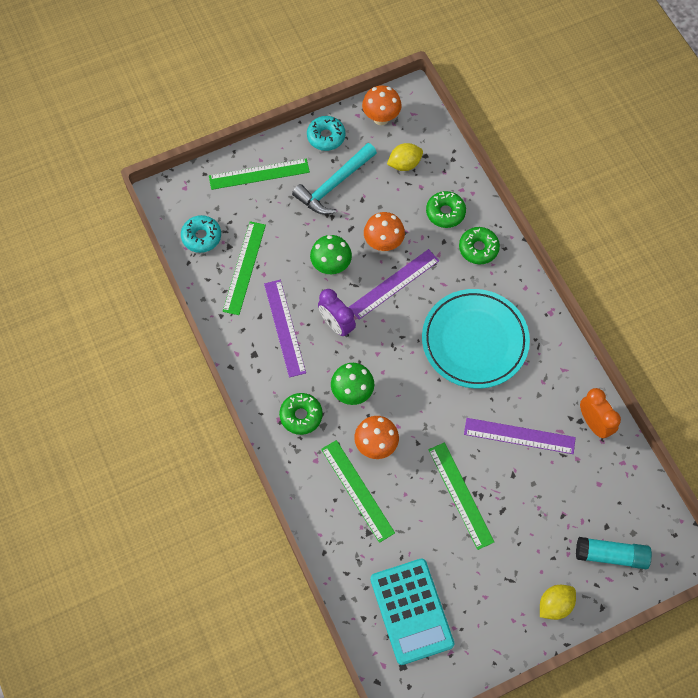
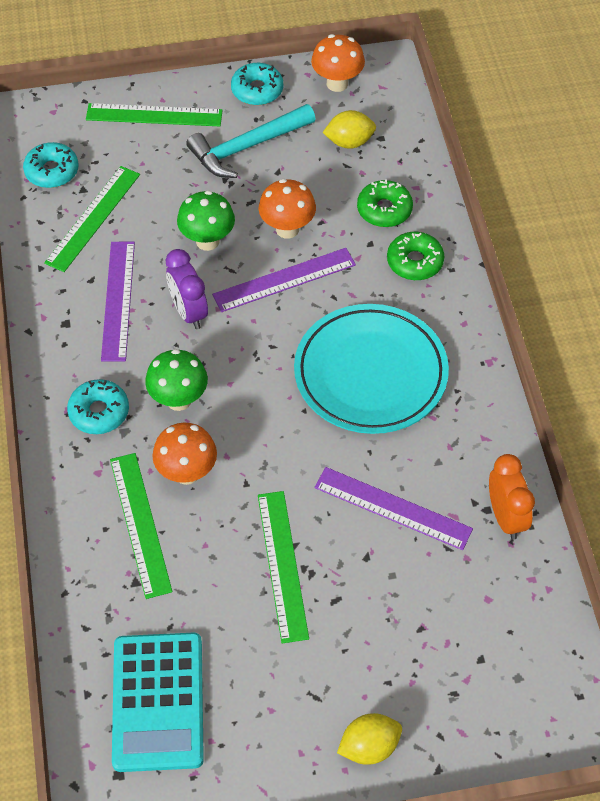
camera: 15 degrees right, 10 degrees down
green donut [279,393,323,435] -> turquoise donut [67,379,129,434]
turquoise glue stick [576,537,652,569] -> none

